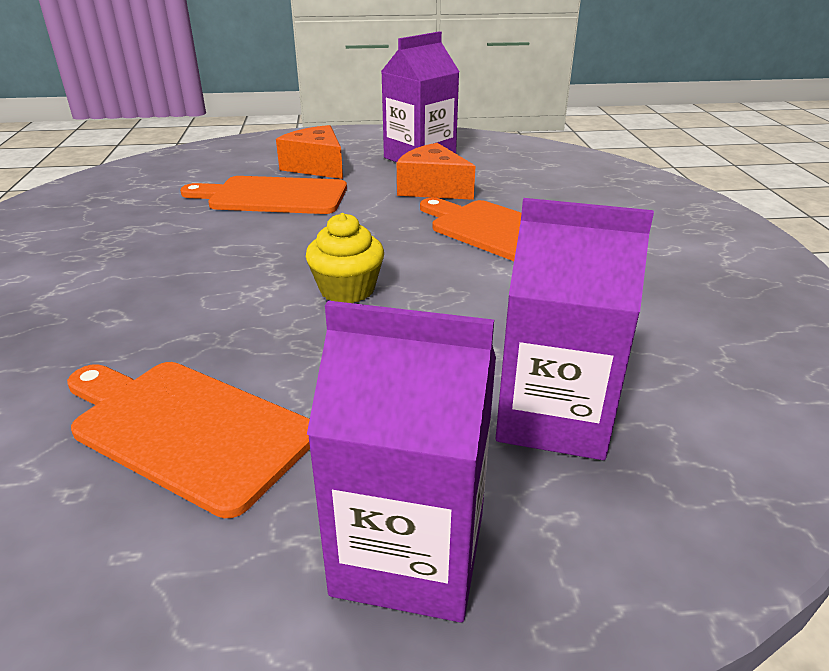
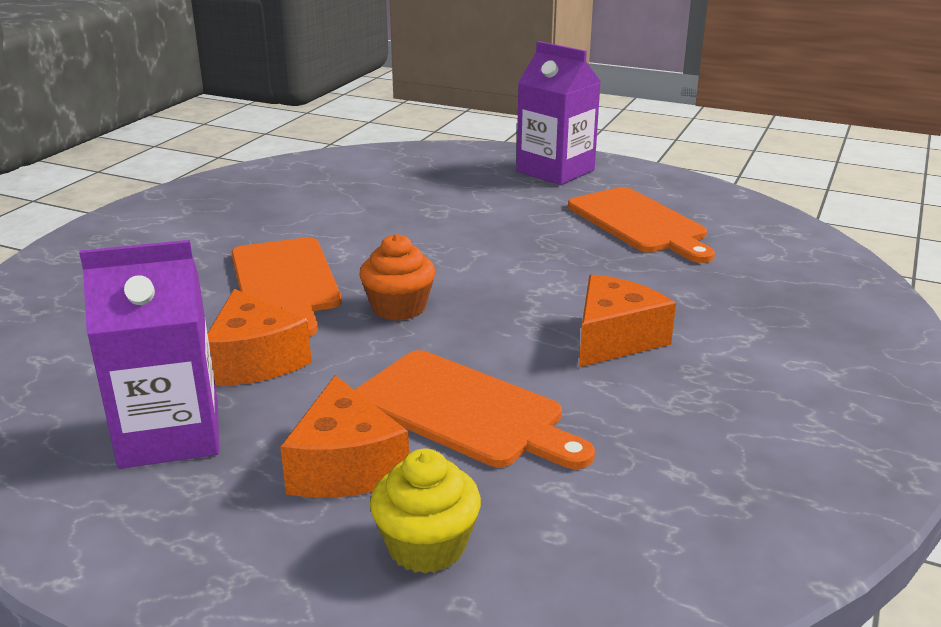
camera: 150 degrees left, 5 degrees down
yellow cupcake [306,213,384,303] -> yellow cupcake moved to [370,449,481,573]
purple carton [496,198,654,460] -> none
none -> orange cupcake [360,234,435,321]
none -> orange cheese [579,274,676,367]

